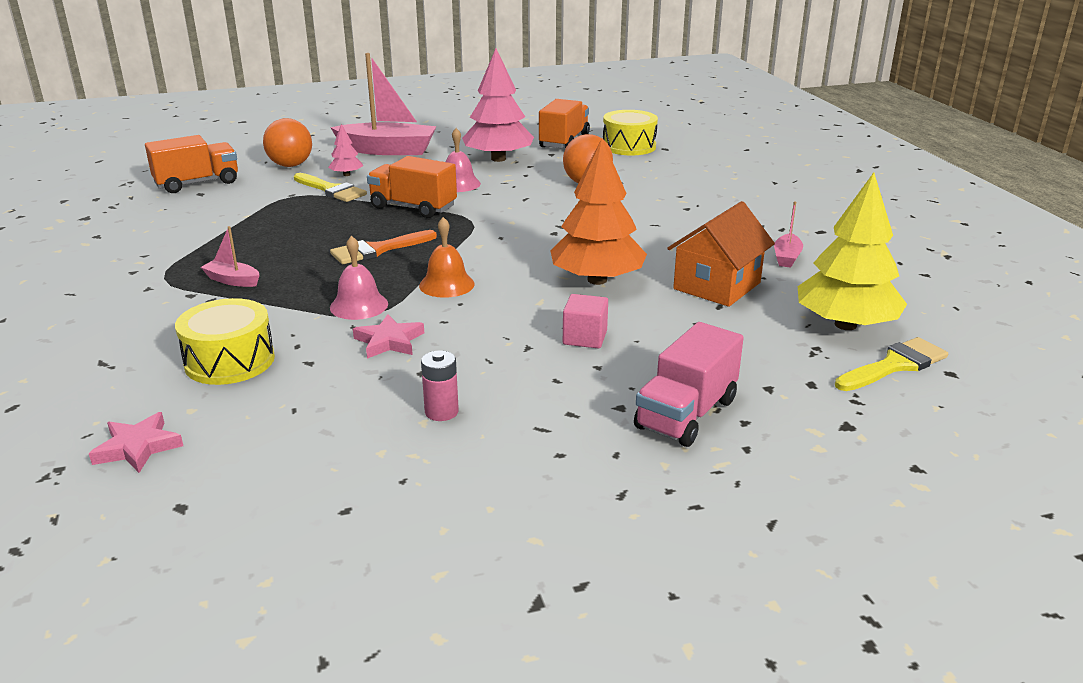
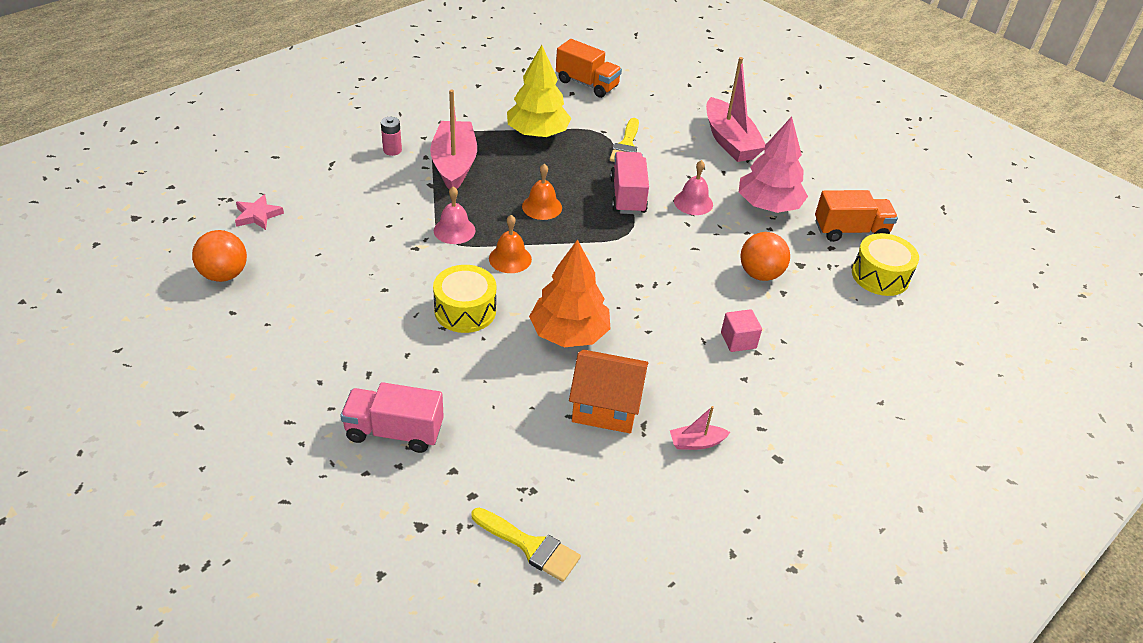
camera: 60 degrees right, 15 degrees up
yellow drum [175,298,275,385] -> yellow drum moved to [433,265,496,333]
pink boat [201,226,260,287] -> pink boat [430,89,477,190], size x2.19
orange ball [263,118,312,167] -> orange ball moved to [192,230,247,282]
pink tree [328,124,363,176] -> none
orange brush [330,230,437,264] -> orange bell [522,164,562,220]
pink star [353,314,424,359] -> none
orange truck [367,156,457,218] -> pink truck [610,151,649,214]
pink battery [421,350,459,421] -> pink battery moved to [381,117,402,156]
pink cube [563,294,608,349] -> pink cube moved to [721,309,762,352]
yellow tree [798,172,907,330] -> yellow tree moved to [507,45,572,138]

